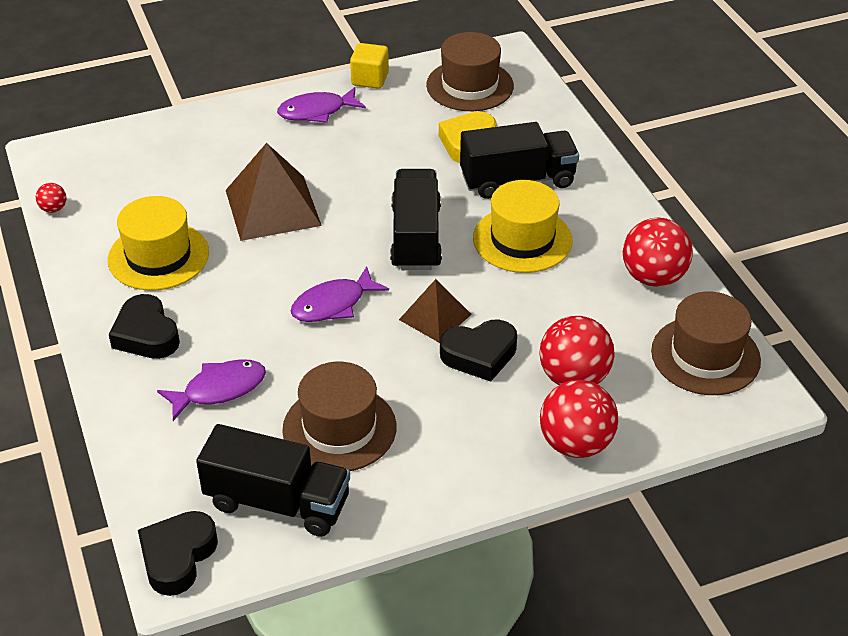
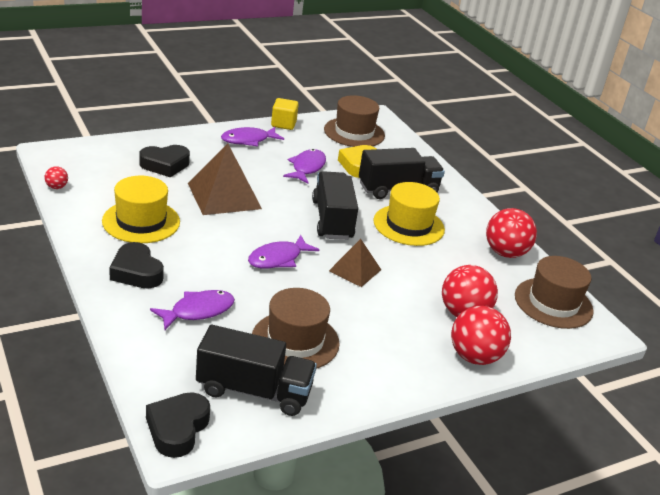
camera: 10 degrees left, 10 degrees down
black heart [440,320,517,382] -> black heart moved to [139,145,190,177]
none -> purple fish [283,149,326,184]

